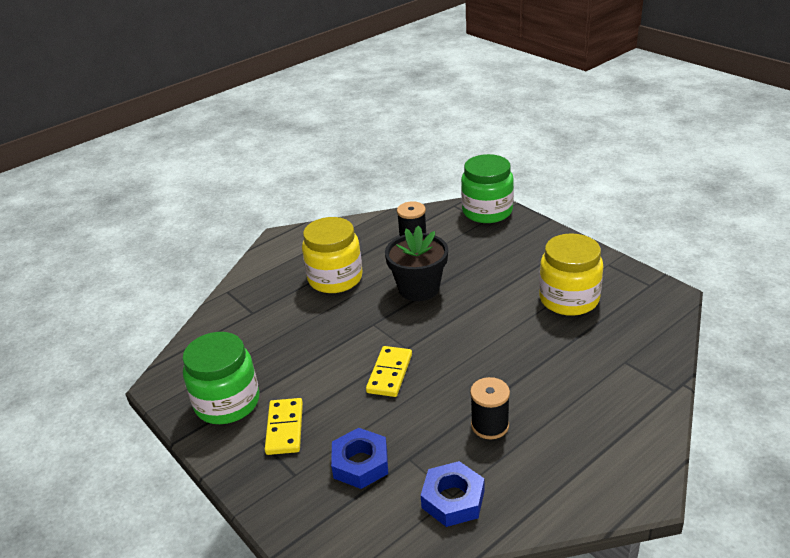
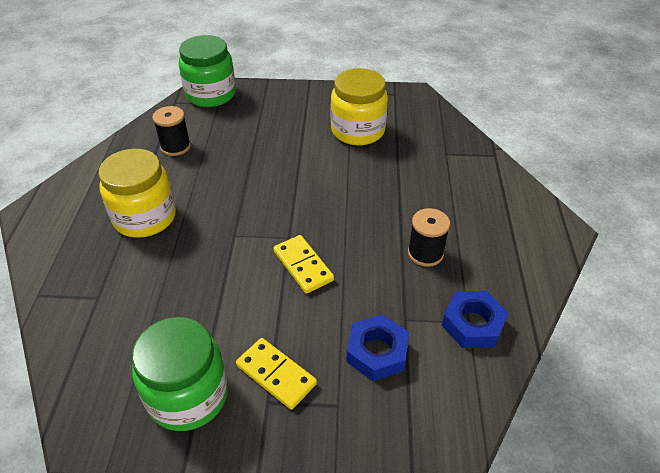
camera: 50 degrees left, 10 degrees up
black flower pot [385,225,448,301] -> none

